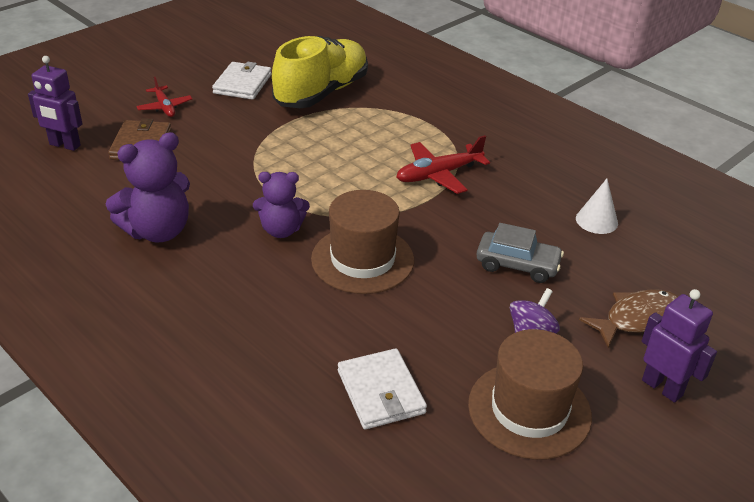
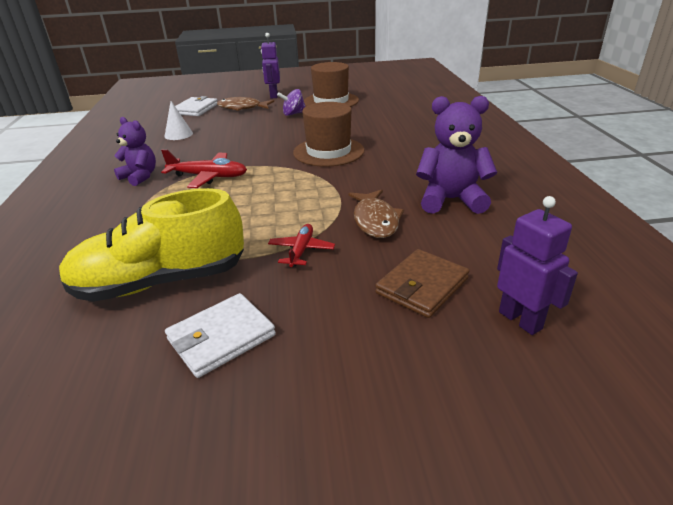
camera: 140 degrees left, 5 degrees down
red plane [136,77,192,117] -> red plane moved to [268,224,335,267]
purple teddy bear [253,172,310,238] -> purple teddy bear moved to [114,117,156,186]
white wallet [338,348,427,429] -> white wallet moved to [175,96,217,116]
grey car [477,223,564,283] -> none
none -> brown fish [348,190,404,238]

